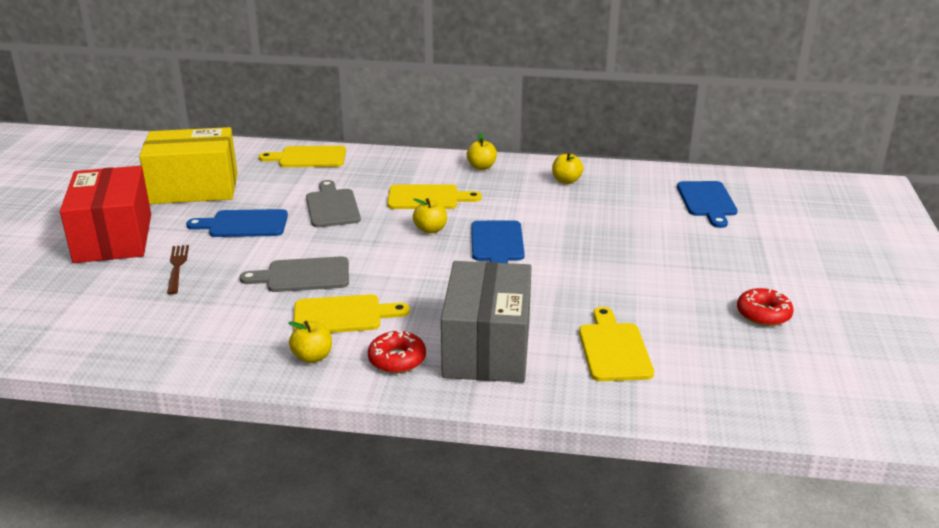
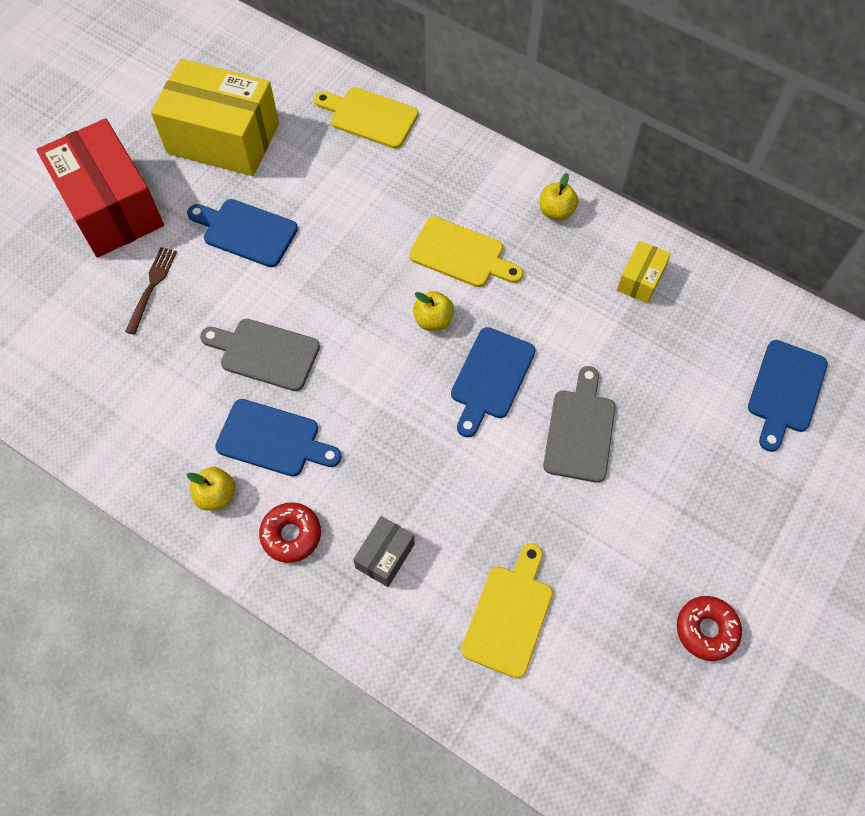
camera: 25 degrees right, 35 degrees up
red box [60,166,151,263] -> red box turned 45 degrees counterclockwise [36,118,164,258]
yellow cutting board [293,294,410,333] -> blue cutting board [215,399,342,477]
grey cutting board [306,180,361,227] -> grey cutting board moved to [543,366,615,483]
grey box [441,261,532,383] -> grey box [353,516,415,587], size x0.45
yellow apple [552,152,584,184] -> yellow box [617,241,671,304]

